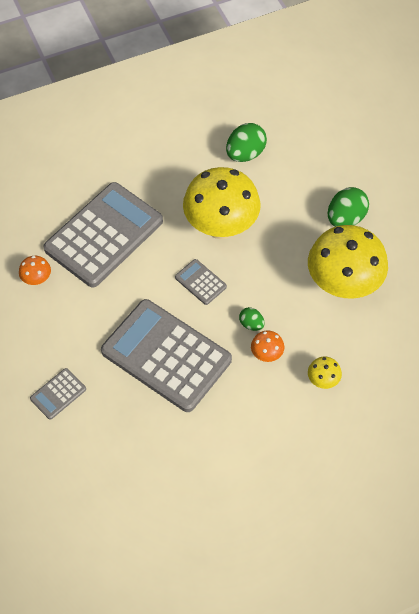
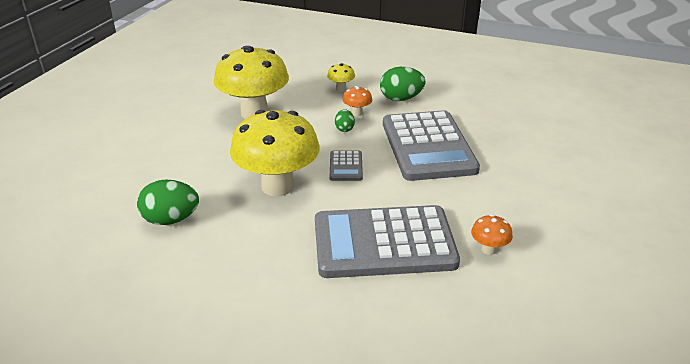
camera: 135 degrees left, 25 degrees down
grey calculator [30,368,86,420] -> none
green egg [328,187,369,227] -> green egg moved to [380,67,425,101]

